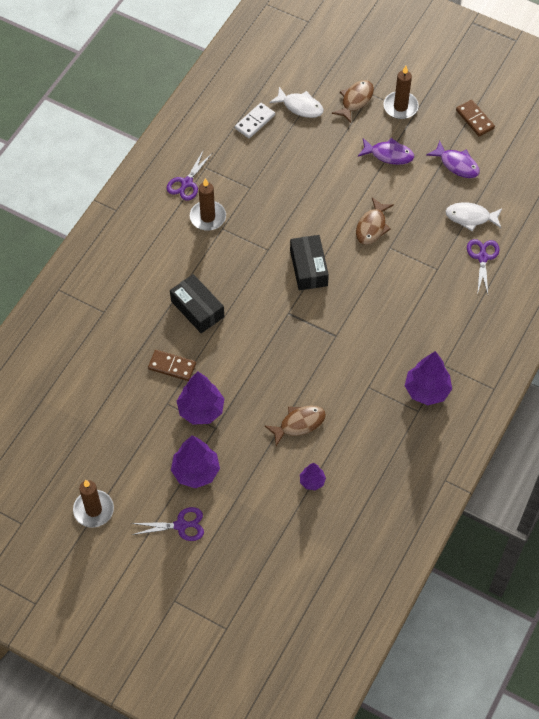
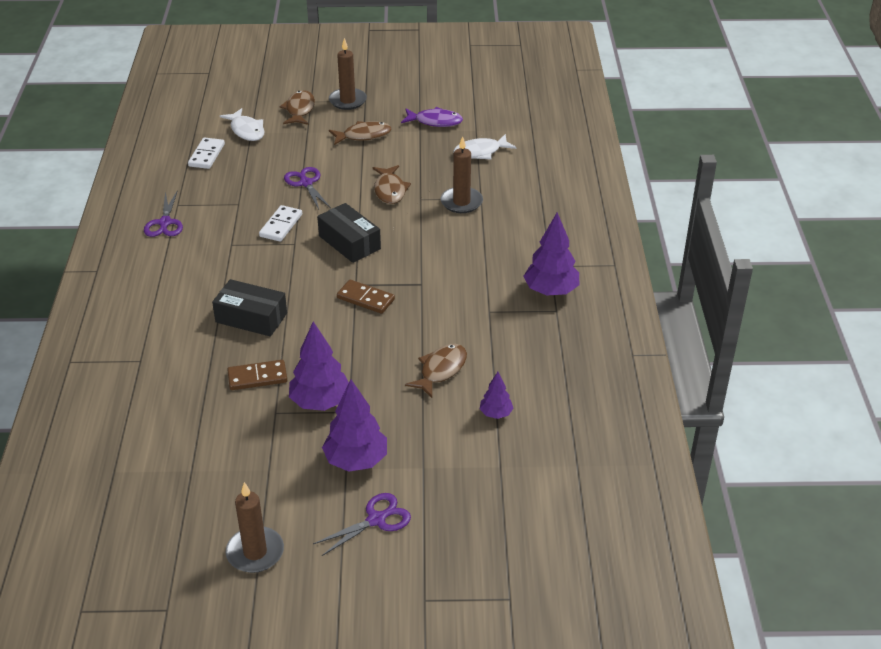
camera: 30 degrees left, 20 degrees down
brown candle [190,178,226,230] -> brown candle moved to [440,136,483,213]
white fish [269,87,324,118] -> white fish turned 60 degrees clockwise [220,108,265,141]
purple fish [358,138,414,165] -> brown fish [329,121,391,145]
brown domino [456,100,495,137] -> brown domino moved to [337,280,395,314]
purple scissors [467,239,499,295] -> purple scissors moved to [284,167,331,209]
none -> white domino [259,205,302,242]

